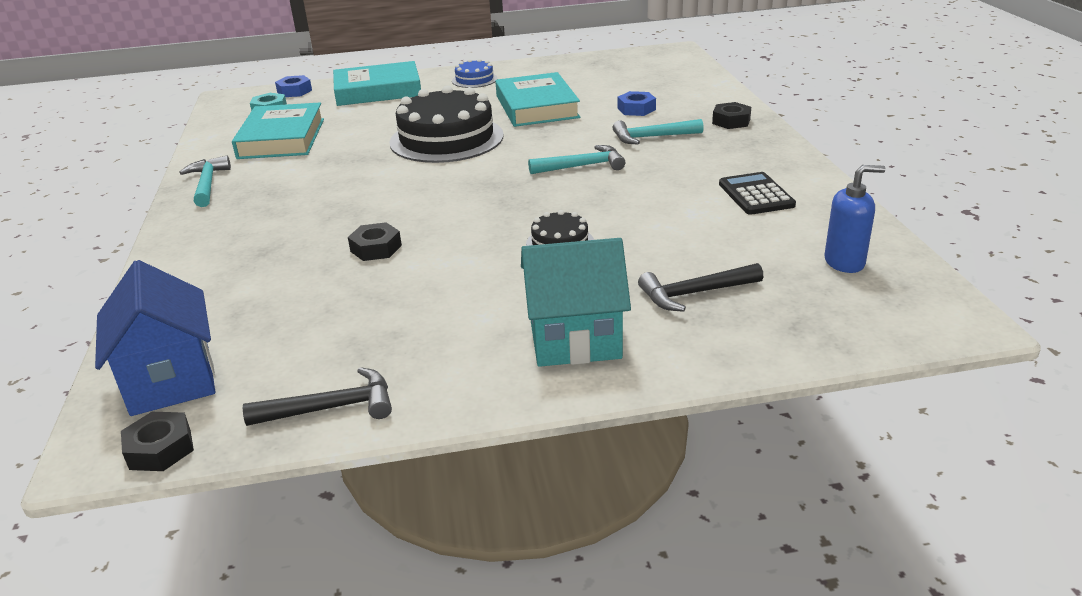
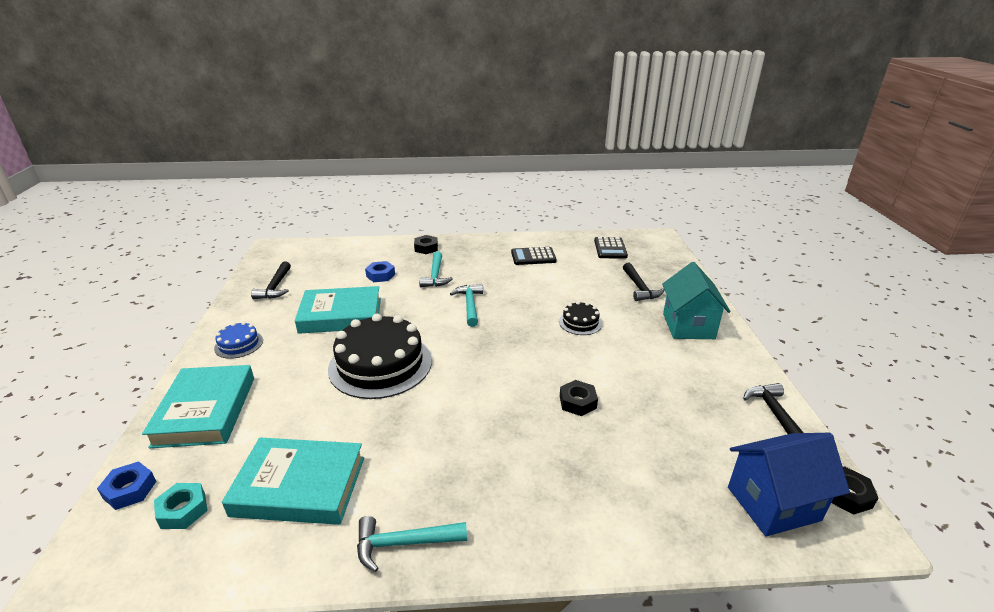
camera: 85 degrees left, 0 degrees up
blue soap dispenser [824,165,886,273] -> black calculator [594,237,628,259]
none -> black hammer [251,262,291,299]

